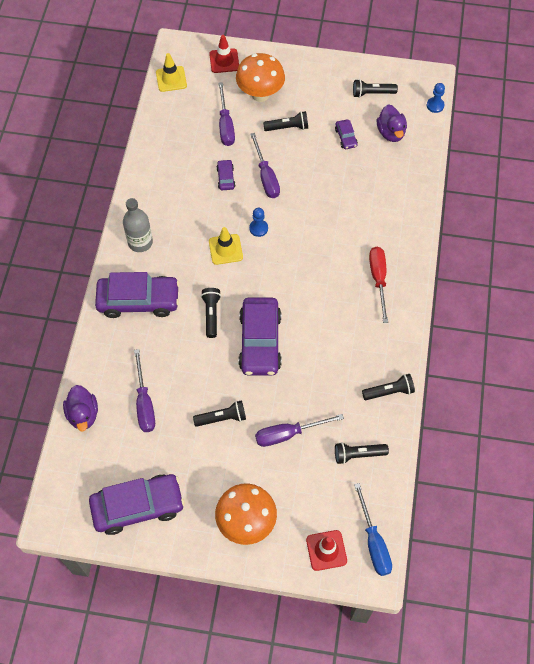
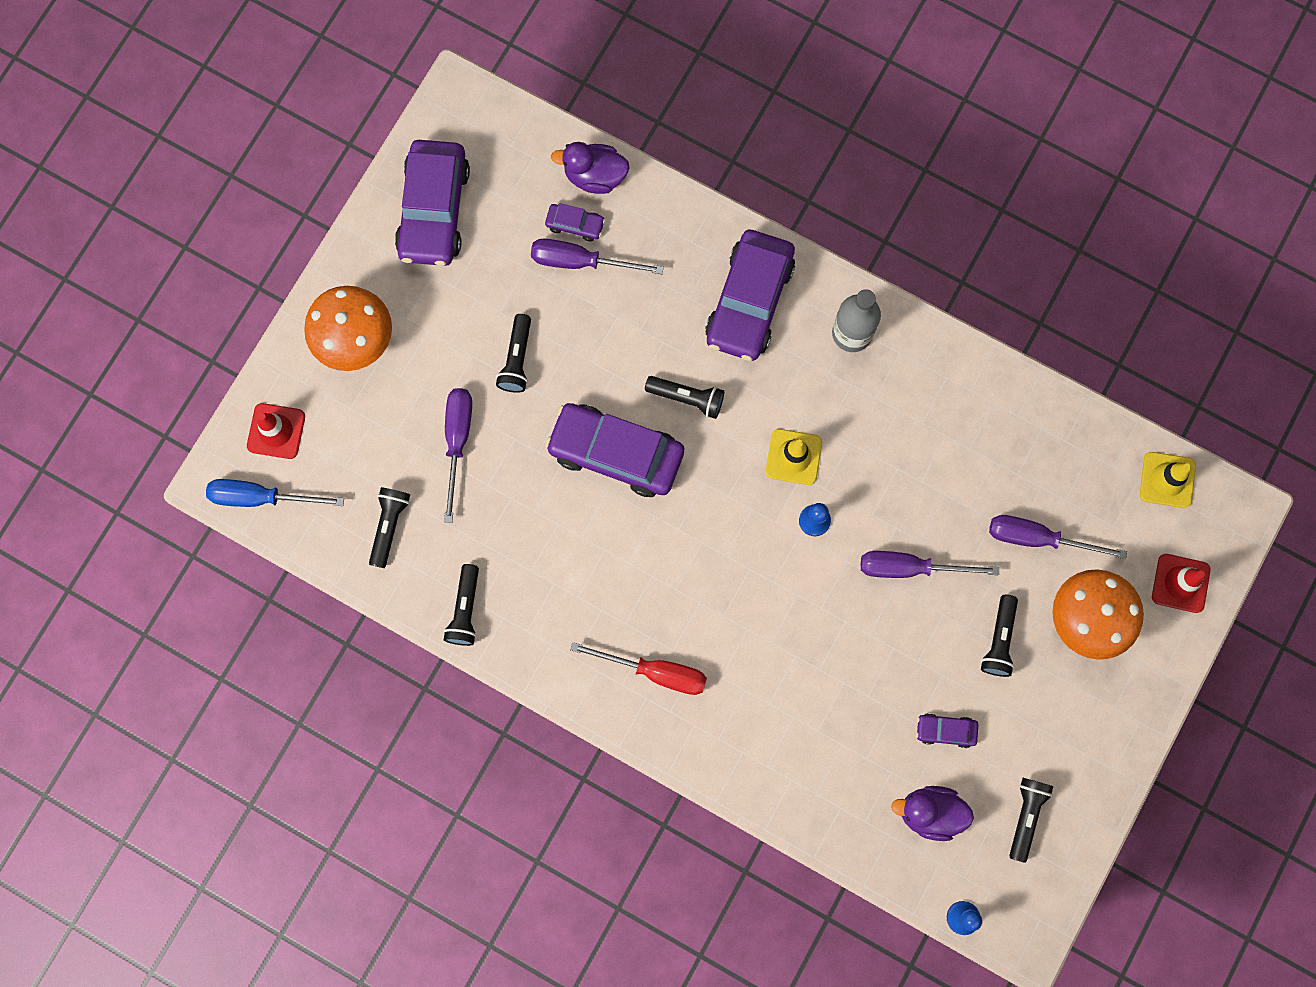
camera: 110 degrees right, 15 degrees up
purple car [216,159,235,190] -> purple car moved to [545,203,605,241]

